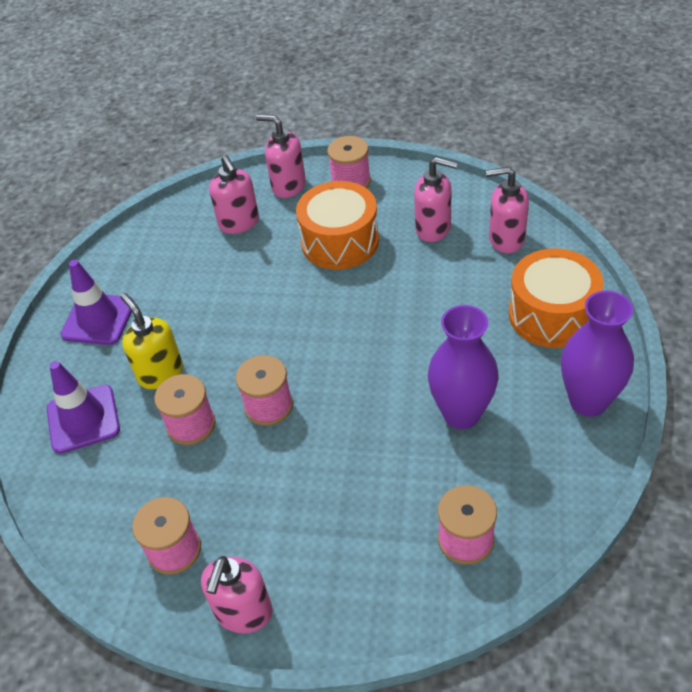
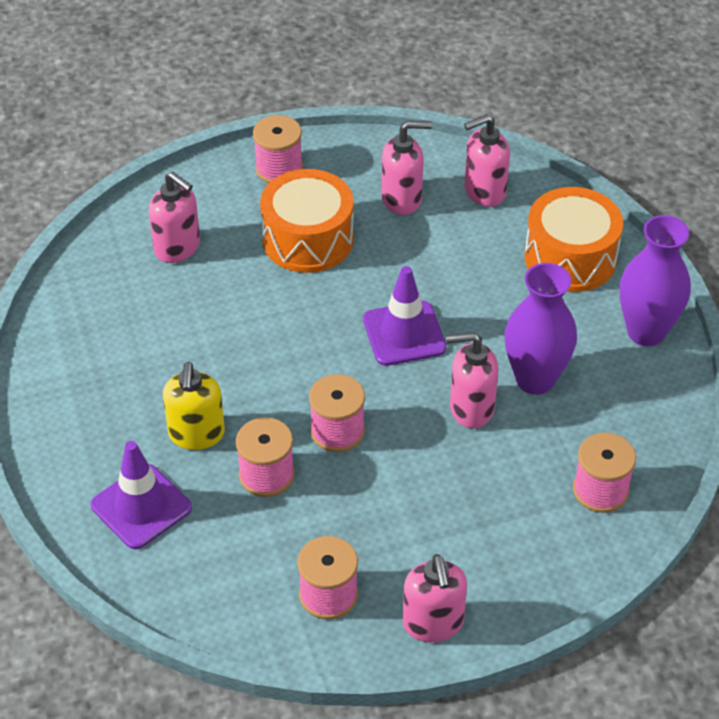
camera: 30 degrees left, 0 degrees up
purple traffic cone [60,260,134,345] -> purple traffic cone moved to [363,266,446,366]
yellow soap dispenser [121,293,183,389] -> yellow soap dispenser turned 120 degrees counterclockwise [163,362,225,450]
pink soap dispenser [256,114,306,198] -> pink soap dispenser moved to [446,332,498,428]

